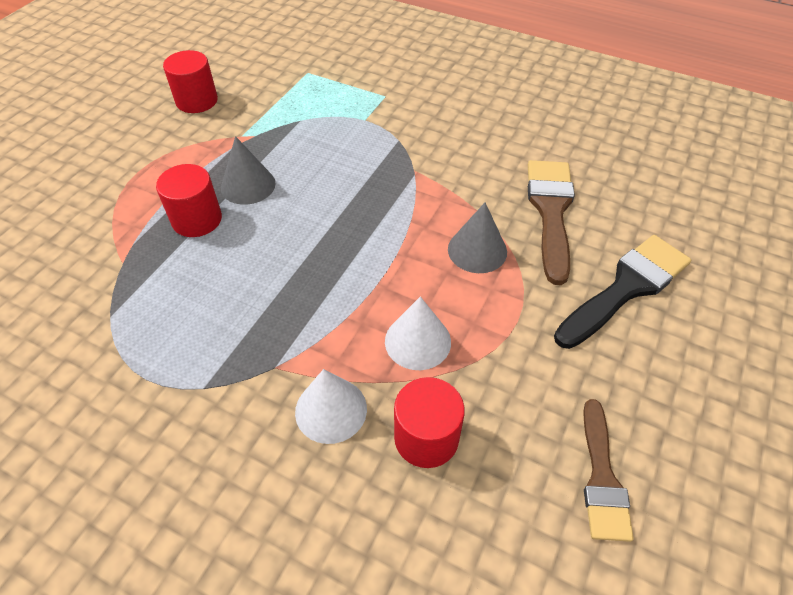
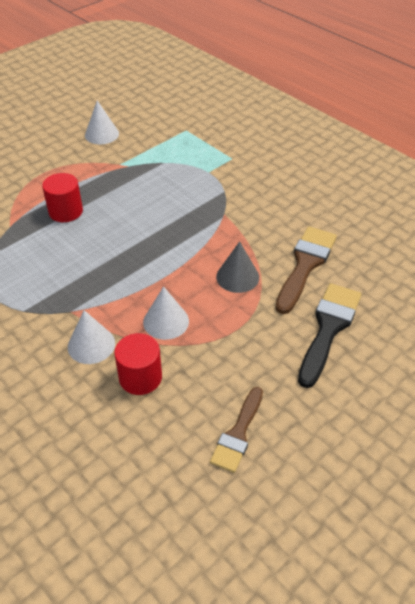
camera: 20 degrees right, 5 degrees down
red cylinder [163,50,218,113] -> white cone [85,100,119,144]
grey cone [221,136,276,205] -> none
black brush [554,235,691,349] -> black brush turned 45 degrees counterclockwise [298,283,361,388]

